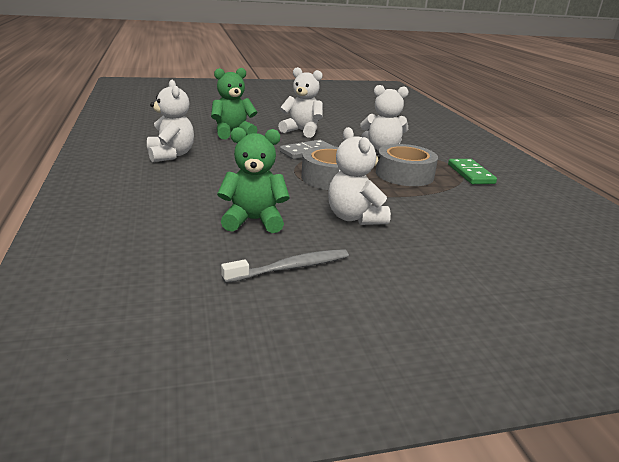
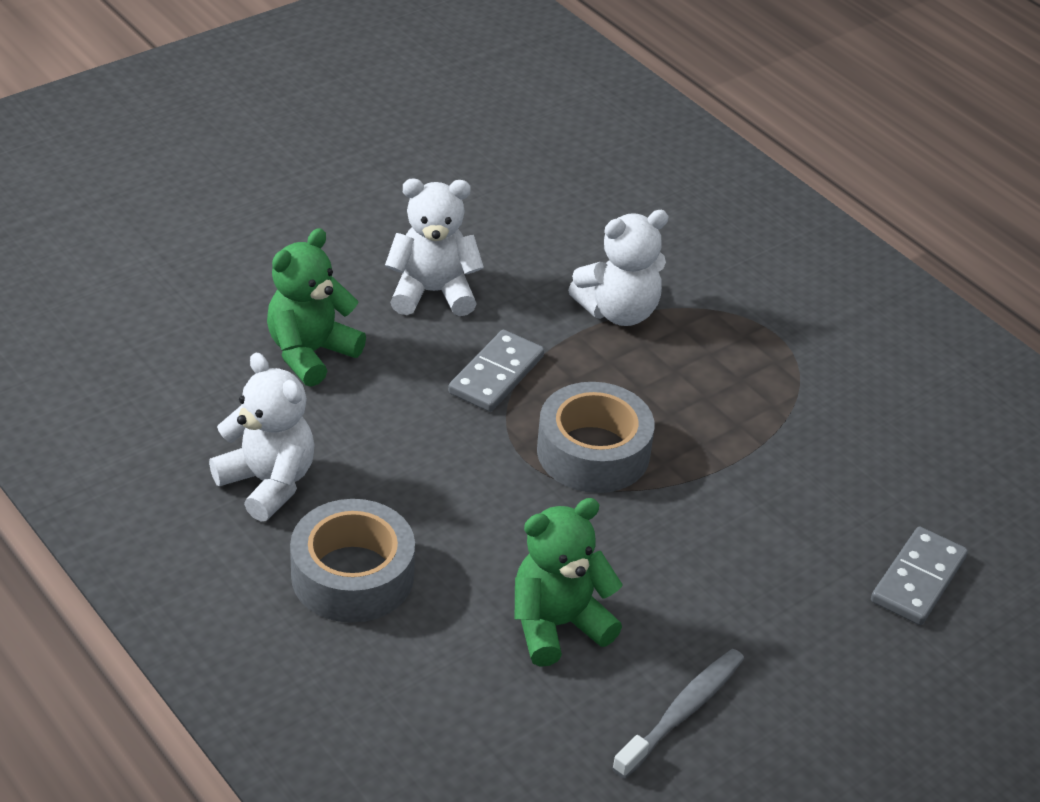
camera: 25 degrees left, 15 degrees up
white teddy bear [328,127,391,225] -> none
grey tape [376,144,438,186] -> grey tape moved to [290,499,415,623]
green domino [448,159,497,184] -> none
none -> grey domino [871,527,968,625]

